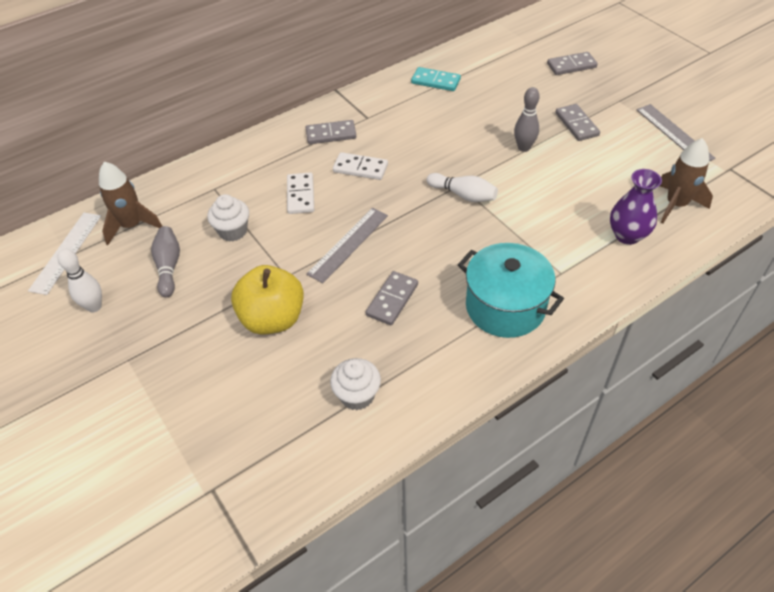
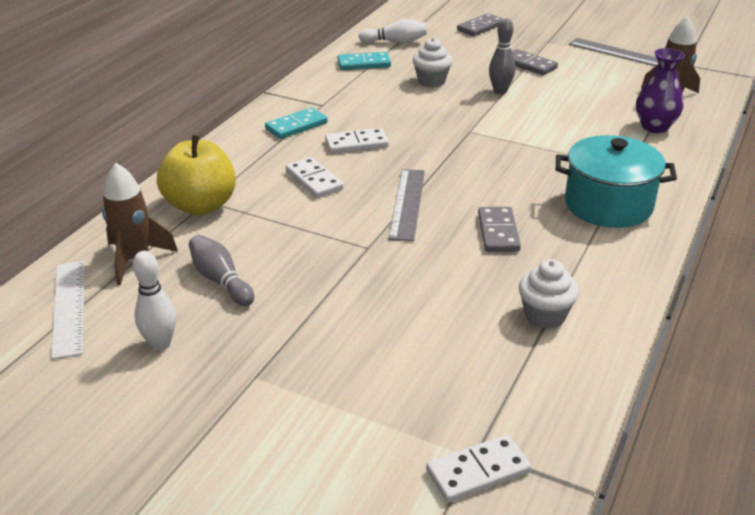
camera: 30 degrees left, 15 degrees down
white cupcake [207,194,249,242] -> white cupcake moved to [413,38,452,87]
yellow apple [231,265,304,335] -> yellow apple moved to [157,134,236,215]
grey domino [306,120,356,144] -> turquoise domino [265,107,328,139]
white bowling pin [426,173,498,202] -> white bowling pin moved to [359,19,427,43]
none -> white domino [426,434,531,503]

